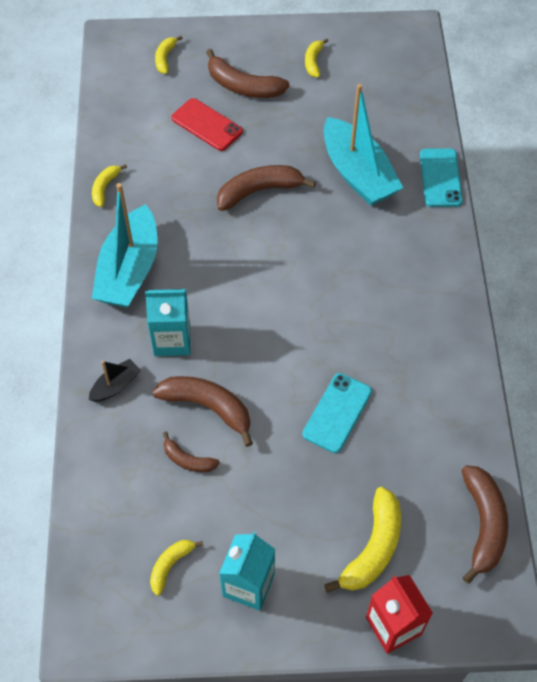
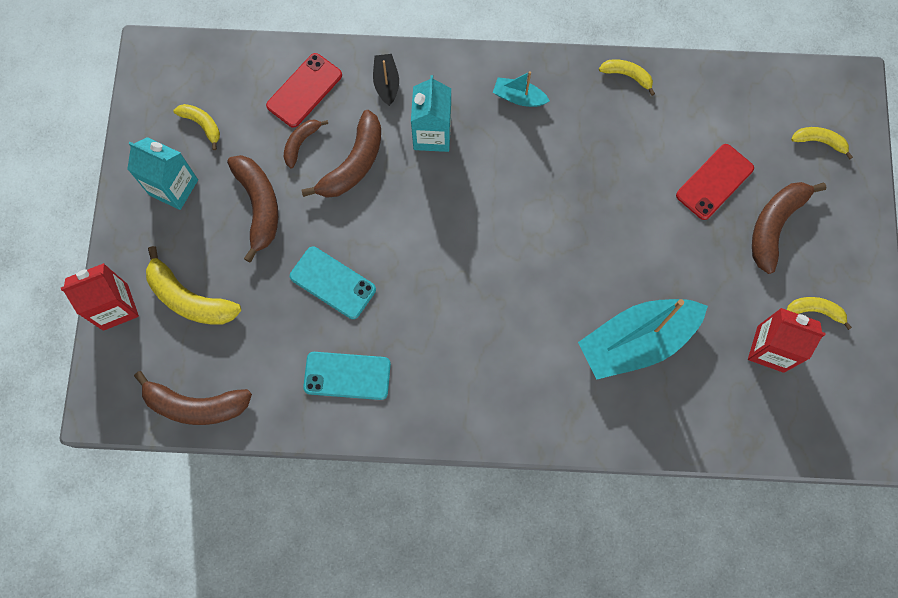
camera: 95 degrees right, 15 degrees up
black boat [89,359,141,402] -> black boat turned 150 degrees counterclockwise [373,54,399,106]
turquoise boat [92,183,157,308] -> turquoise boat [493,71,550,107], size x0.46
brown banana [217,165,316,211] -> brown banana moved to [227,155,278,263]
turquoise phone [420,148,463,207] -> turquoise phone moved to [303,352,391,400]
none -> red phone [266,53,342,128]
none -> red carton [748,308,826,373]

